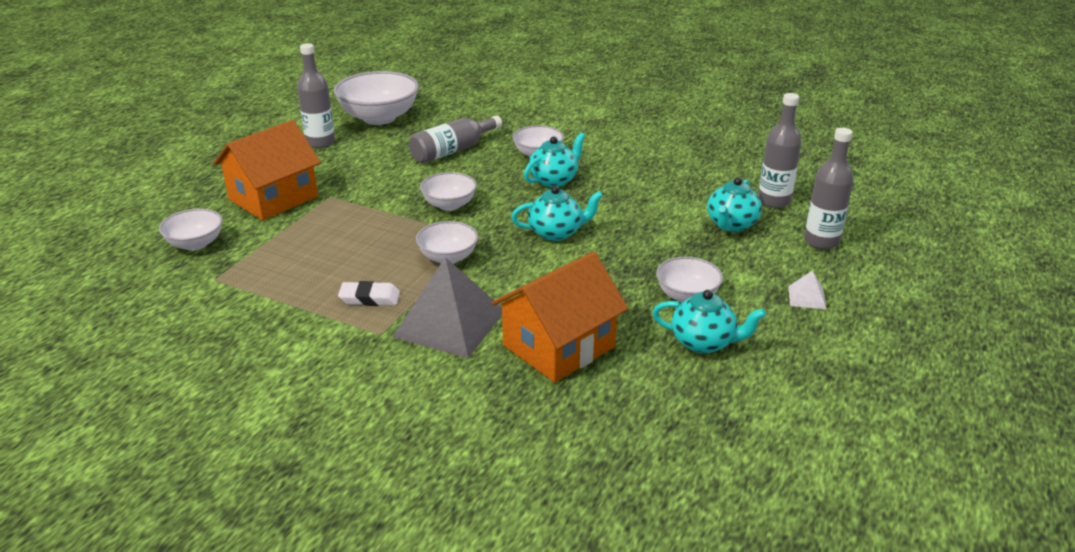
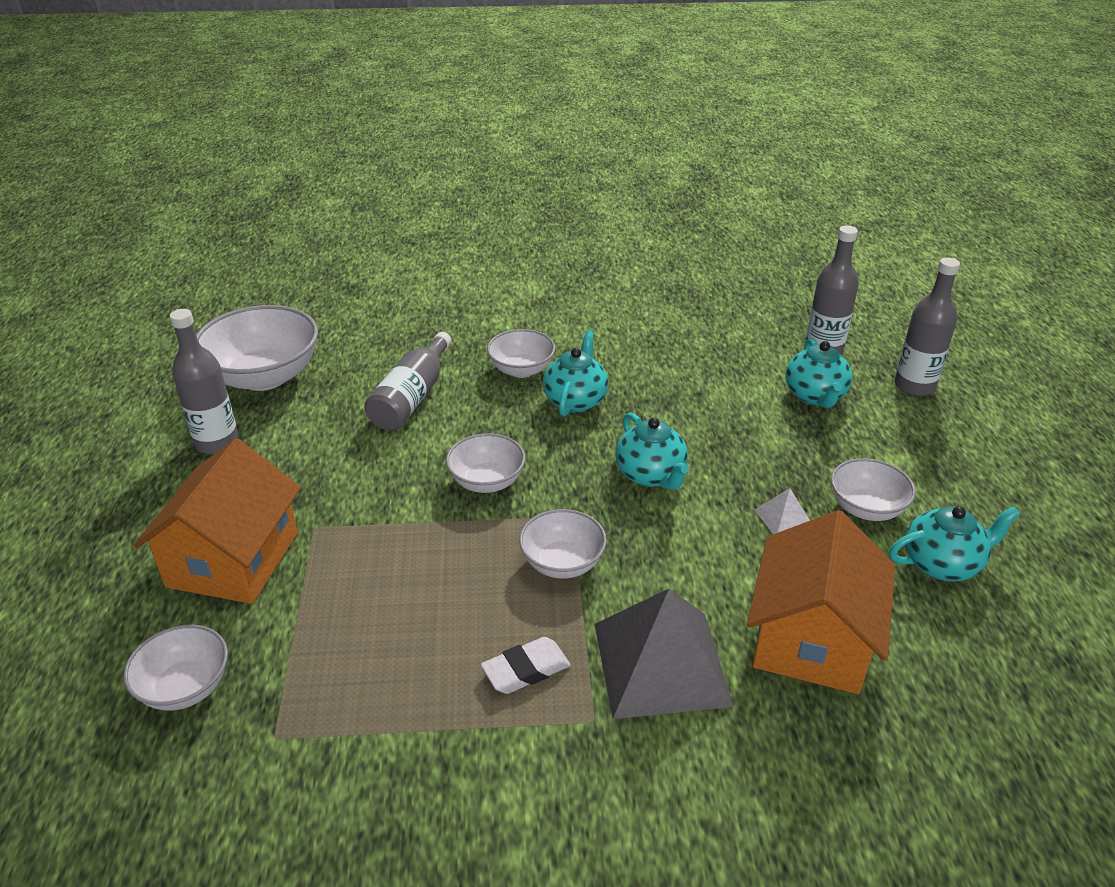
camera: 30 degrees left, 5 degrees up
turquoise teapot [511,186,603,241] -> turquoise teapot turned 105 degrees clockwise [615,412,689,490]
white pyramid [788,270,827,310] -> white pyramid moved to [754,488,810,534]

